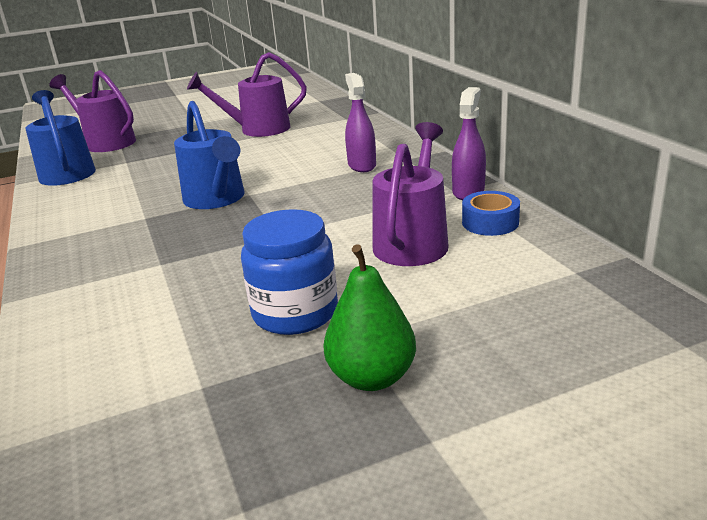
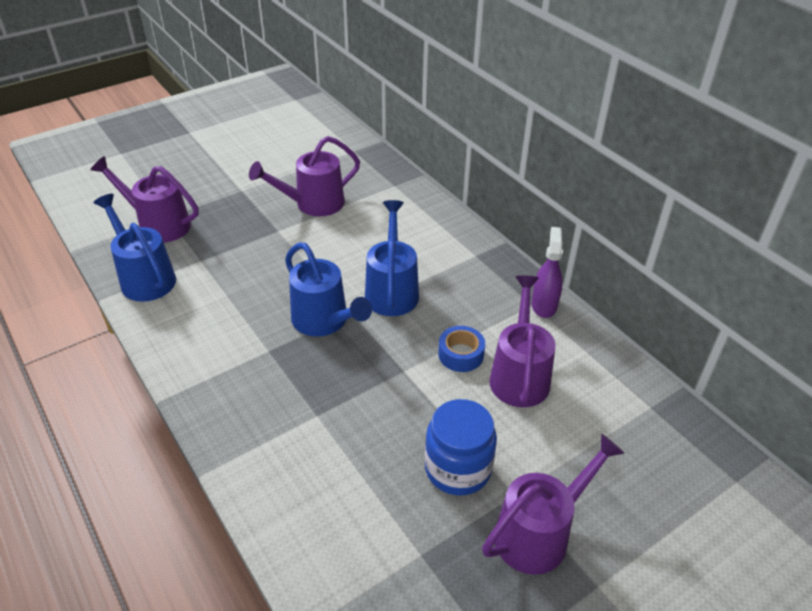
camera: 15 degrees left, 15 degrees up
green pear [324,245,416,391] -> purple watering can [482,434,625,575]
purple spray bottle [345,73,376,172] -> none
blue tape [462,191,520,236] -> blue tape moved to [438,326,485,372]
none -> blue watering can [365,200,419,316]

